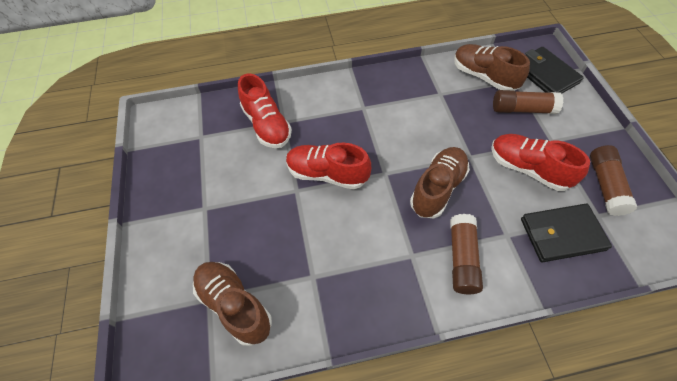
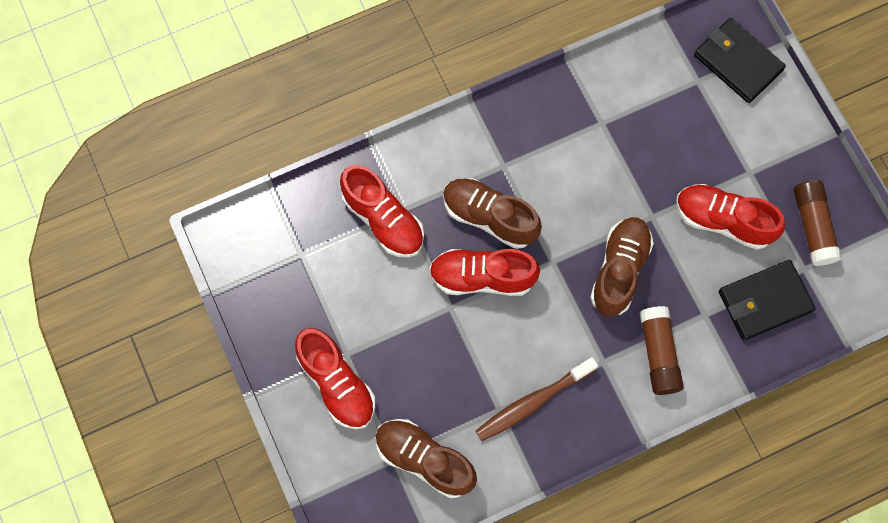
camera: 15 degrees left, 15 degrees up
brown shoe [454,44,530,91] -> brown shoe moved to [443,178,542,249]
brown glue stick [493,90,563,114] -> none
none -> red shoe [295,328,375,429]
none -> brown toothbrush [476,357,598,441]

